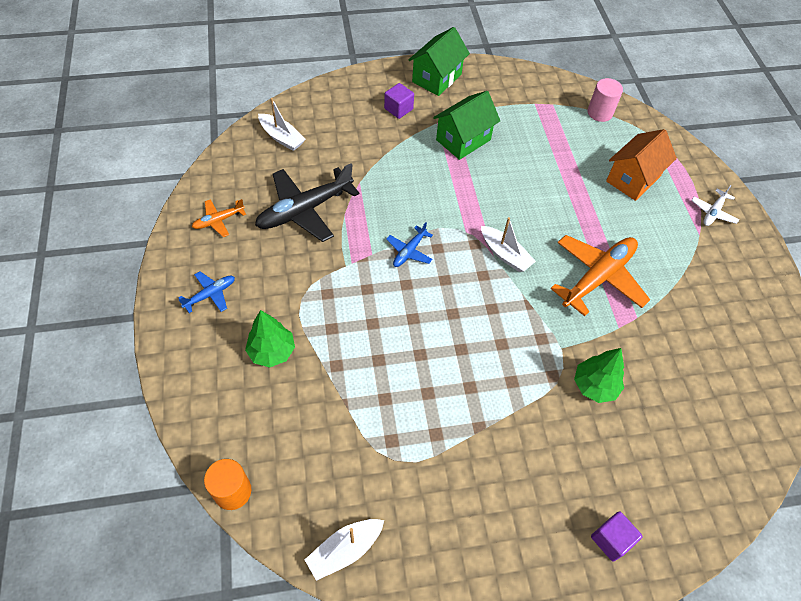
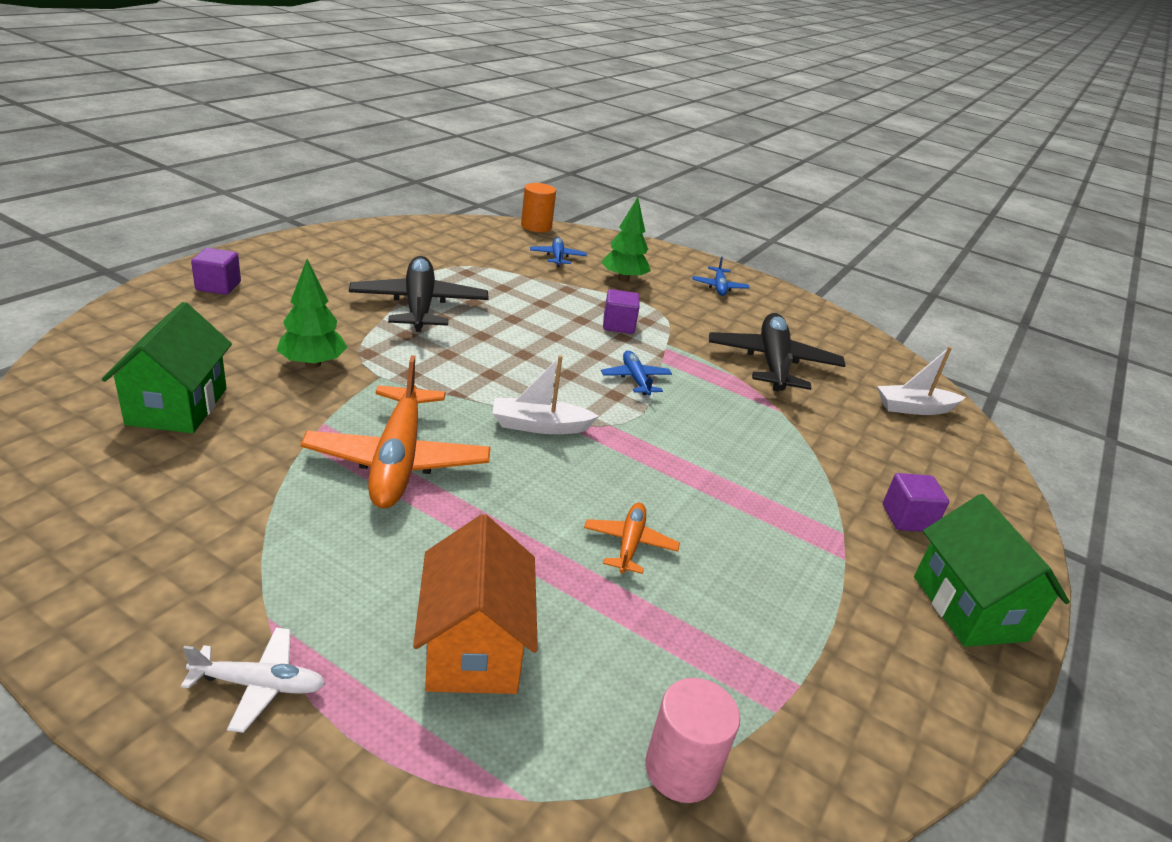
camera: 130 degrees right, 25 degrees down
orange plane [192,199,246,237] -> orange plane moved to [584,503,680,574]
white boat [305,519,384,581] -> none
green house [433,91,500,160] -> green house moved to [102,302,232,433]
white plane [691,185,739,226] -> white plane turned 105 degrees clockwise [181,628,325,733]
none -> black plane [349,256,489,332]
none -> blue plane [530,237,587,267]
none -> purple cube [603,289,639,334]

